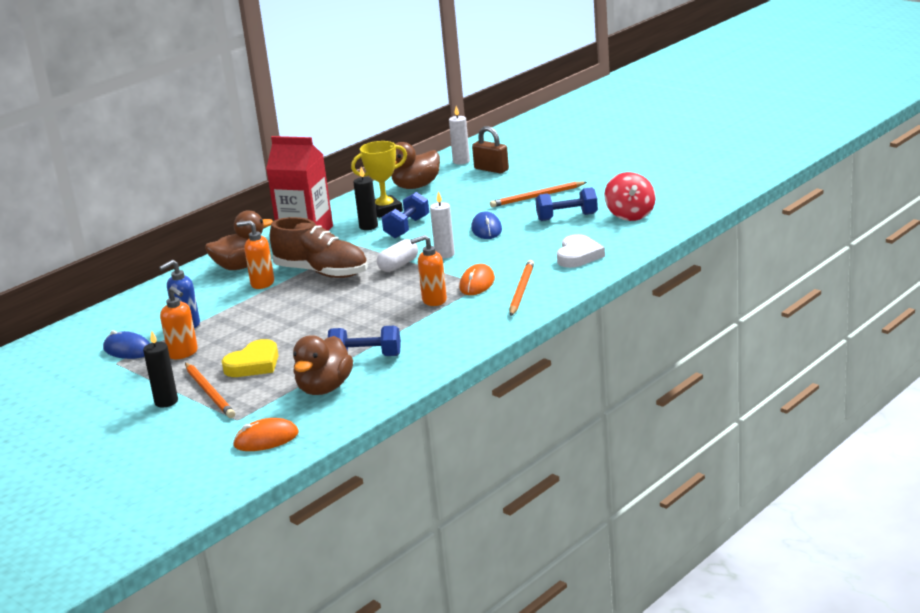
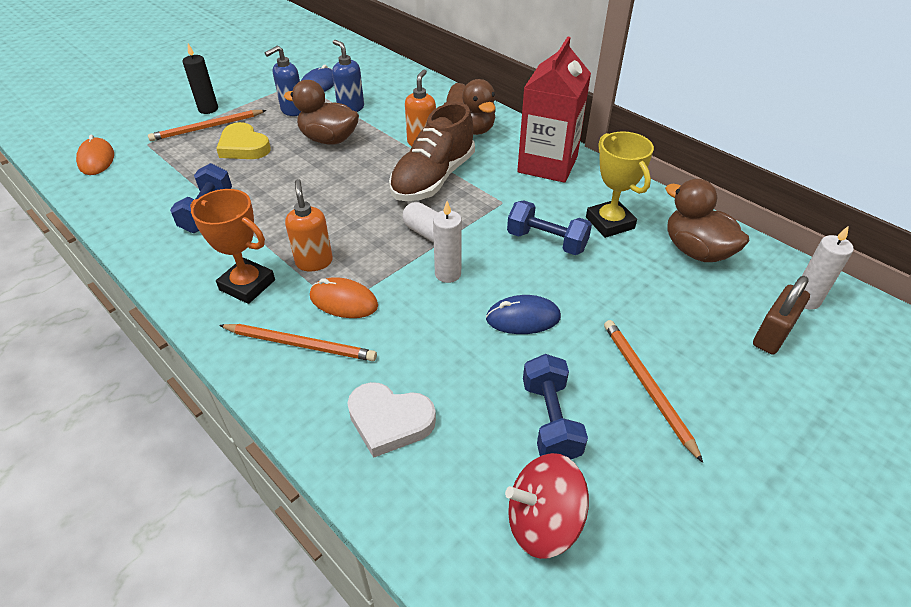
camera: 90 degrees right, 20 degrees up
orange soap dispenser [160,286,198,359] -> blue soap dispenser [265,46,301,116]
brown duck [293,335,353,395] -> brown duck moved to [284,80,359,145]
black candle [353,167,378,230] -> none
none -> orange trophy [190,189,275,304]

